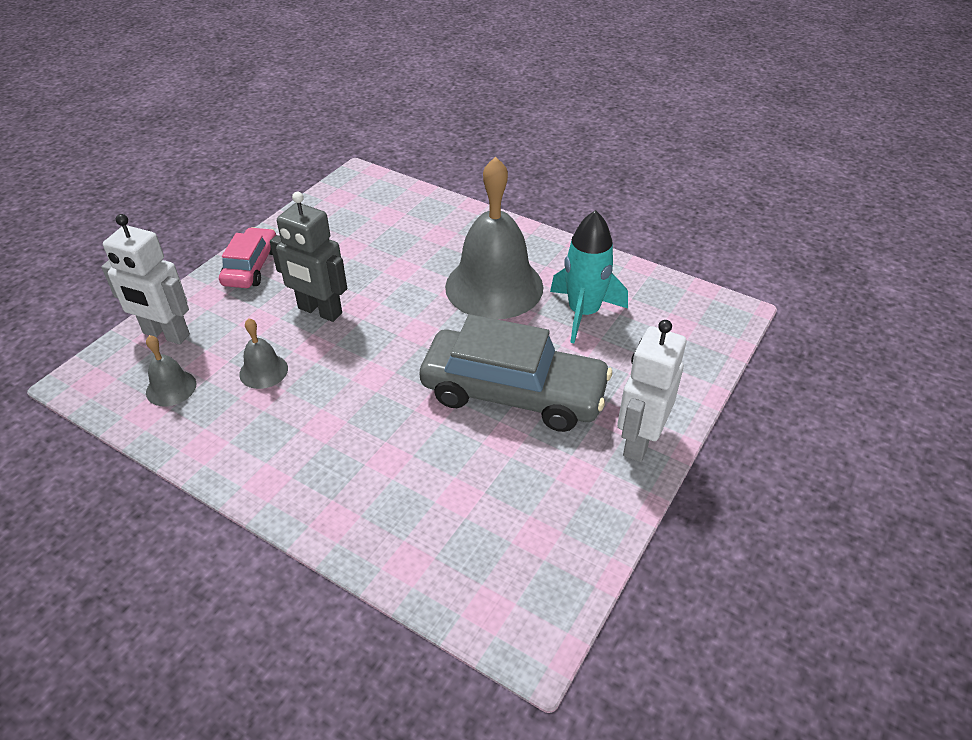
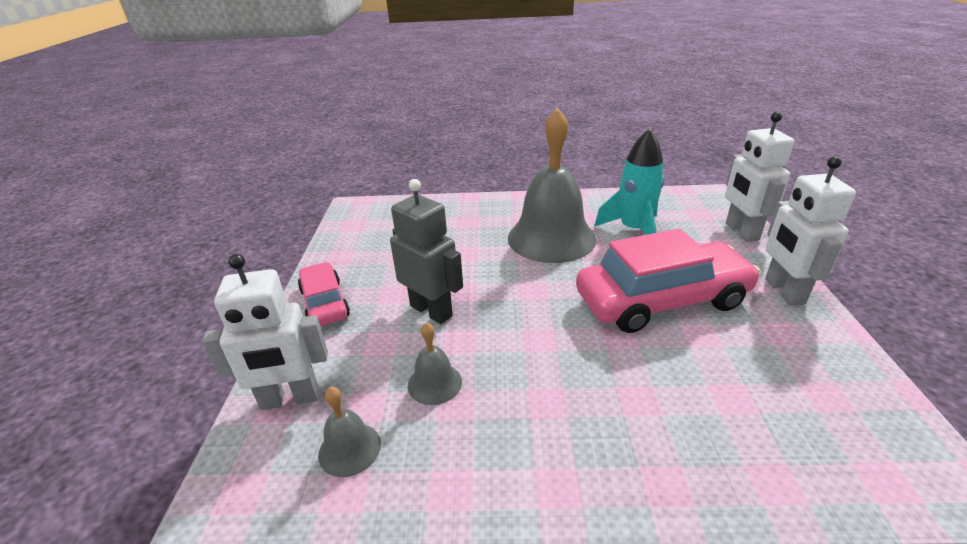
camera: 30 degrees left, 10 degrees down
grey robot [270,192,347,322] -> grey robot turned 135 degrees counterclockwise [390,179,463,324]
grey car [420,314,612,432] -> pink car [576,229,761,333]
none -> white robot [725,112,794,242]

